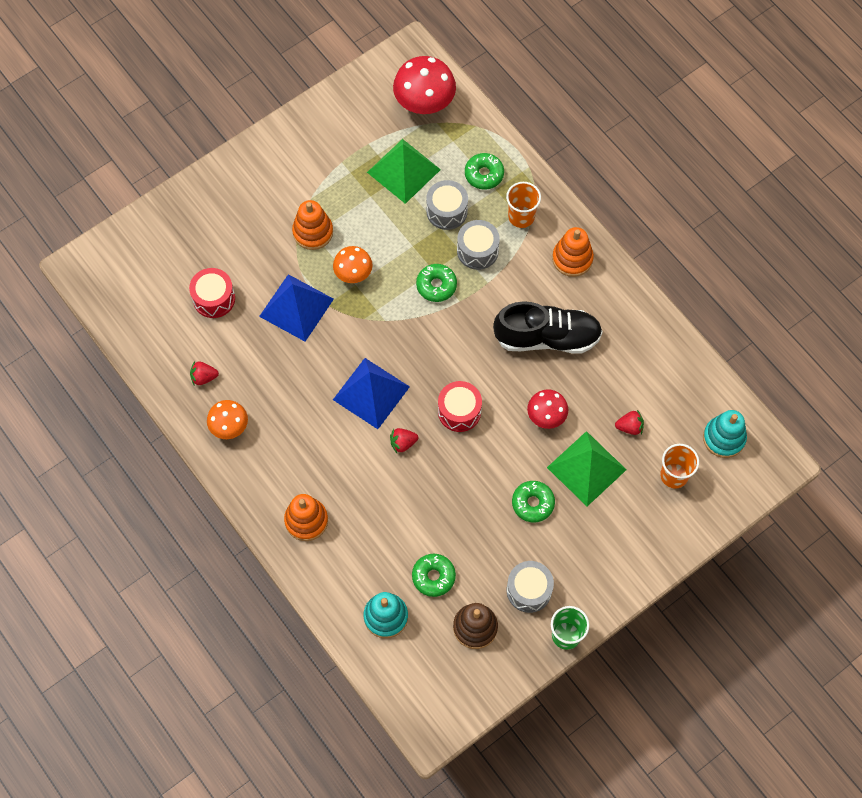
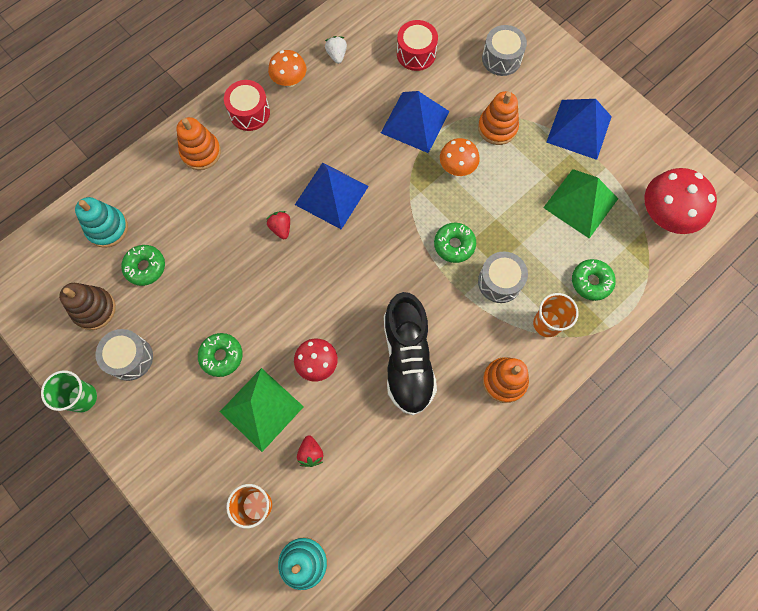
camera: 85 degrees right, 5 degrees up
red strawberry [190,361,219,385] -> white strawberry [325,36,347,64]
grey drum [426,180,468,230] -> grey drum moved to [482,25,527,76]
red drum [438,381,482,432] -> red drum moved to [224,80,270,131]
none -> blue pyramid [546,99,612,160]

